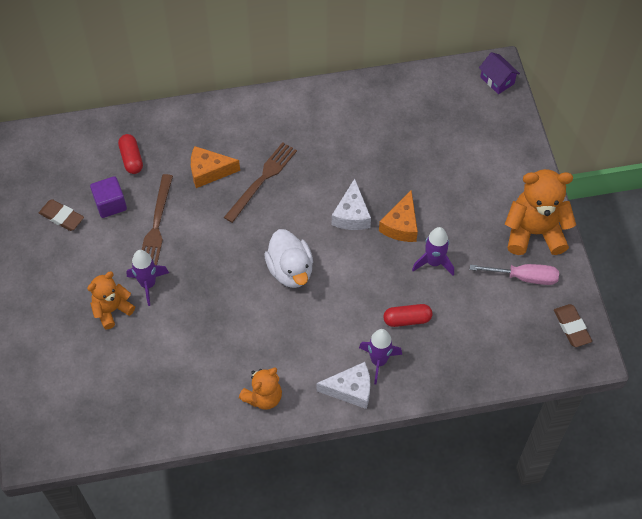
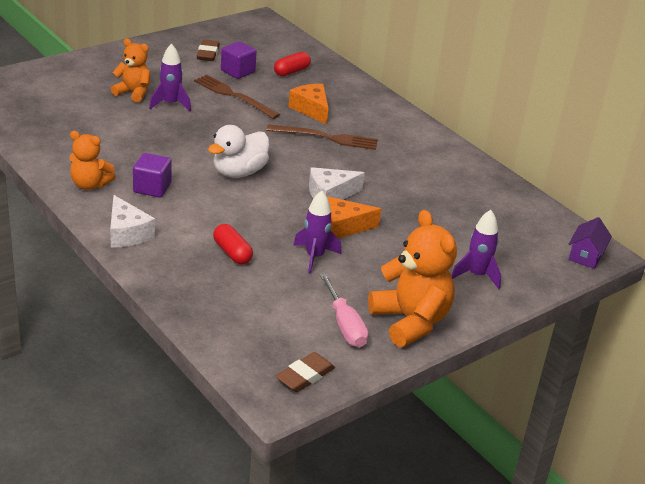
camera: 60 degrees right, 25 degrees down
brown fork [142,174,173,265] -> brown fork turned 60 degrees clockwise [194,75,280,119]
purple rocket [359,329,402,384] -> purple rocket moved to [452,210,501,289]
none -> purple cube [133,153,172,198]

